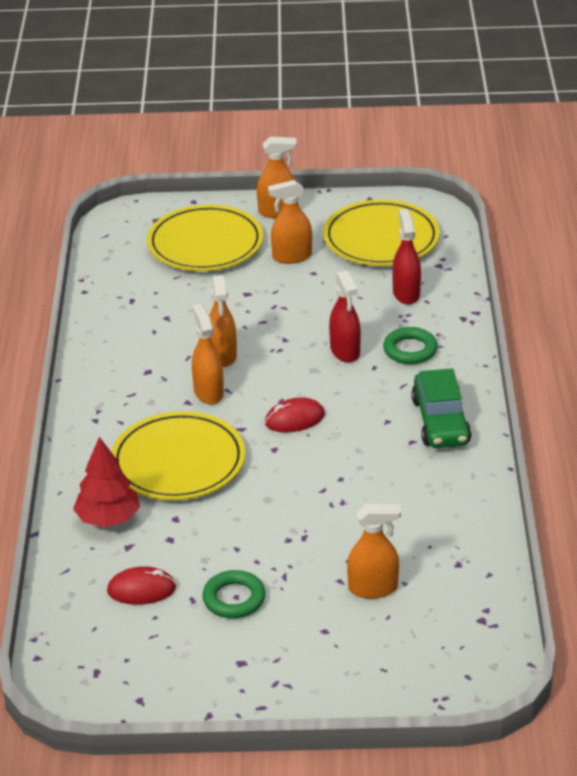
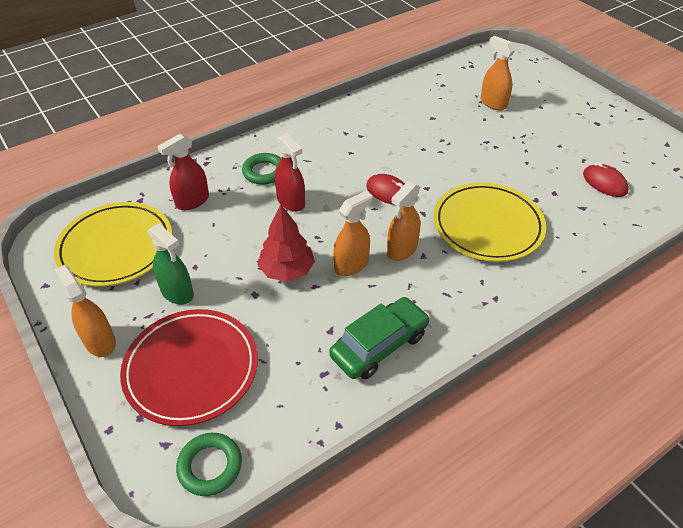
camera: 125 degrees left, 10 degrees up
red tree [73,437,140,527] -> red tree moved to [258,205,315,282]
yellow plate [147,205,263,271] -> red plate [120,309,258,426]
green ring [202,570,265,618] -> green ring moved to [176,433,242,496]
orange spray bottle [268,180,312,264] -> green spray bottle [147,223,194,305]
red spray bottle [329,271,361,363] -> red spray bottle turned 105 degrees clockwise [275,133,305,212]
green car [411,368,471,448] -> green car moved to [329,297,430,379]

